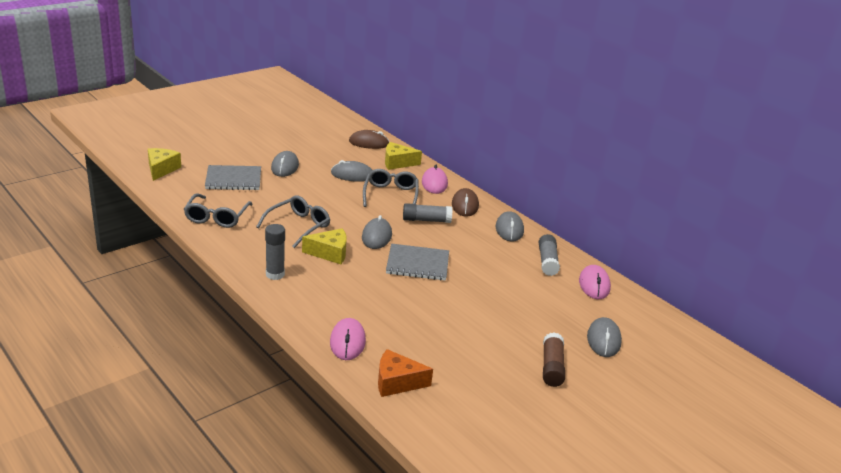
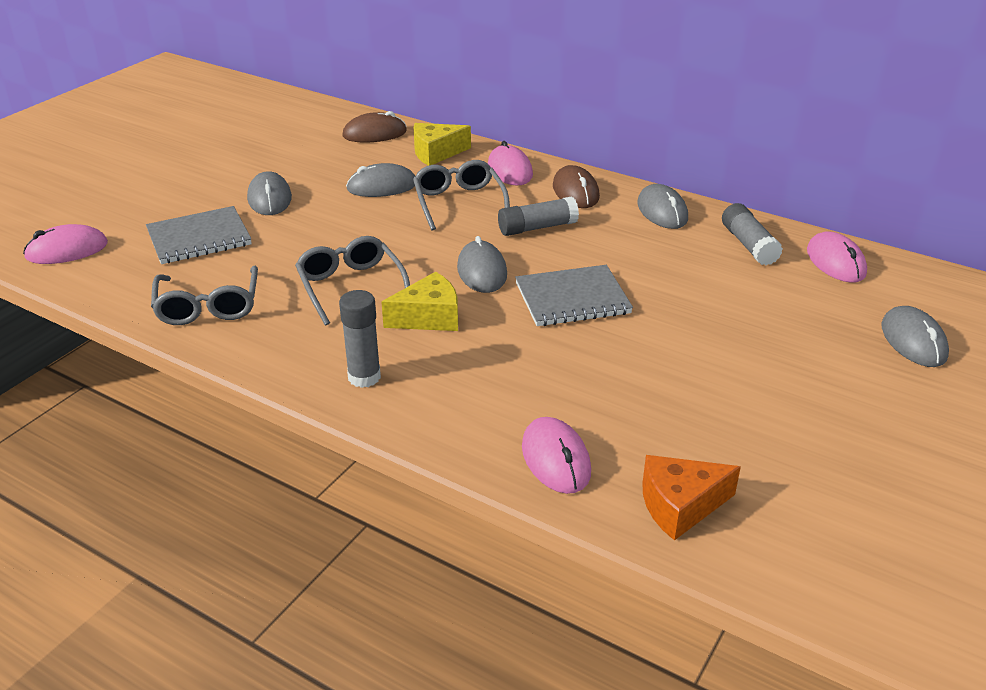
camera: 15 degrees left, 5 degrees up
yellow cheese [148,148,181,181] -> pink mouse [23,224,108,264]
grey glasses [256,195,330,248] -> grey glasses turned 45 degrees counterclockwise [295,236,410,326]
brown glue stick [543,333,565,387] -> none

